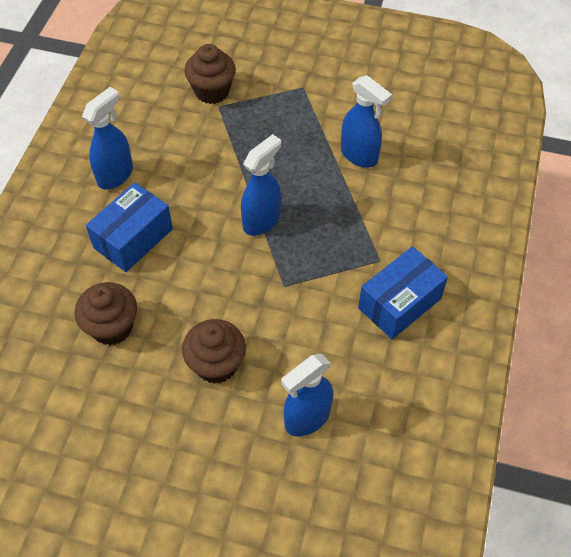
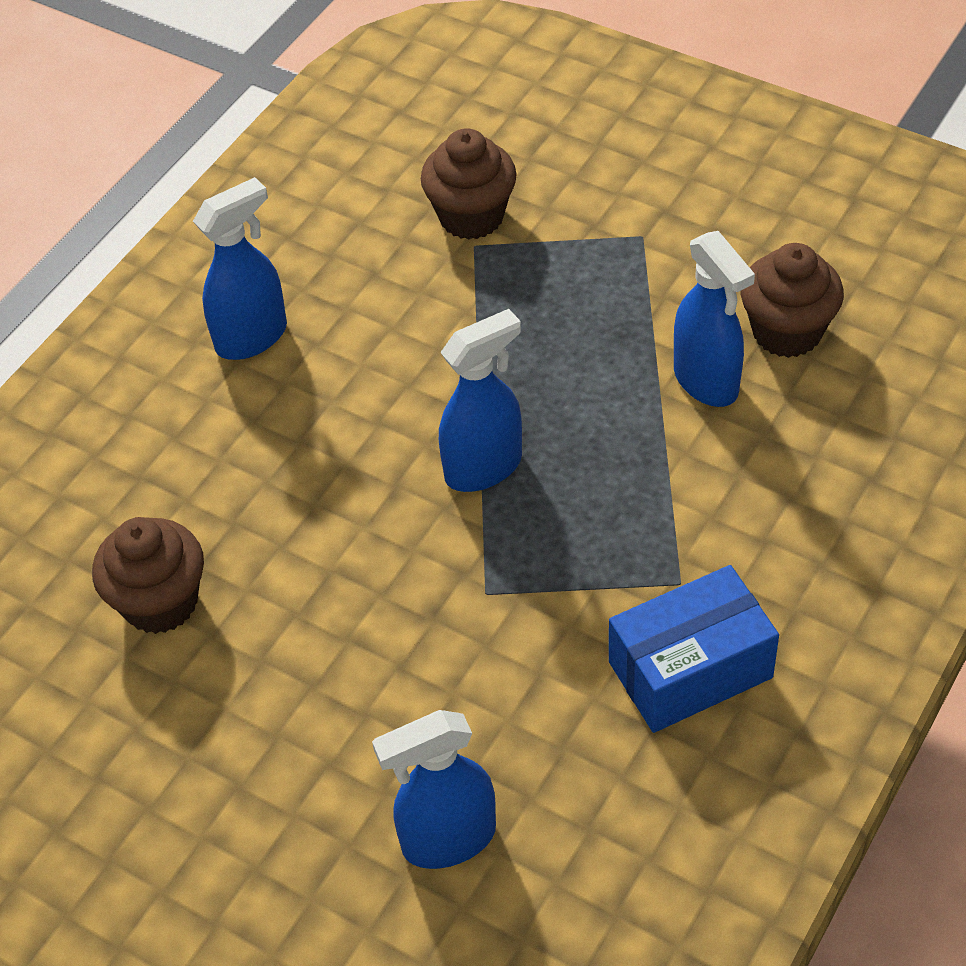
camera: 20 degrees right, 5 degrees down
blue box [86,182,173,272] -> none
brown cupcake [182,319,246,384] -> brown cupcake moved to [740,243,844,358]

